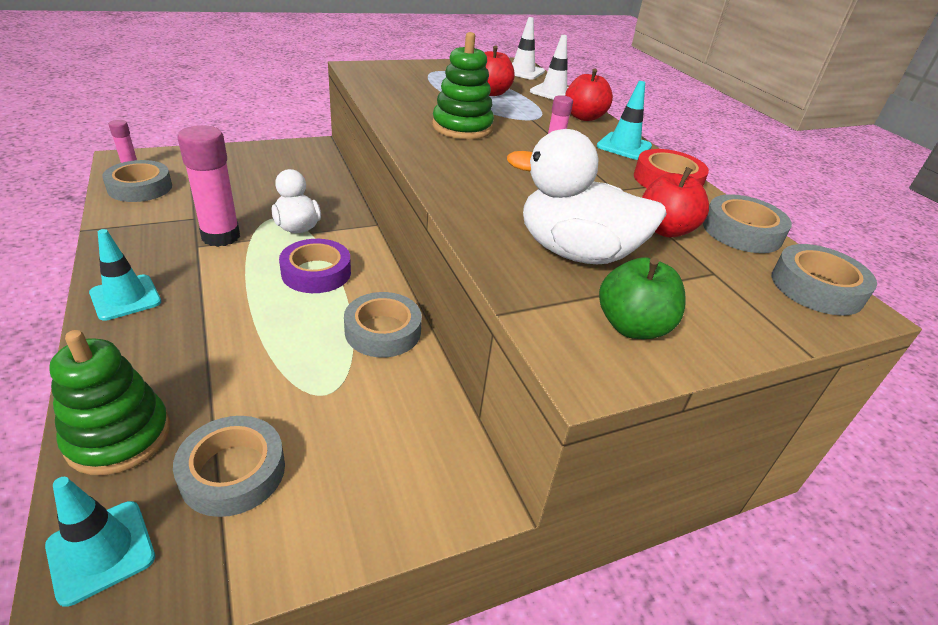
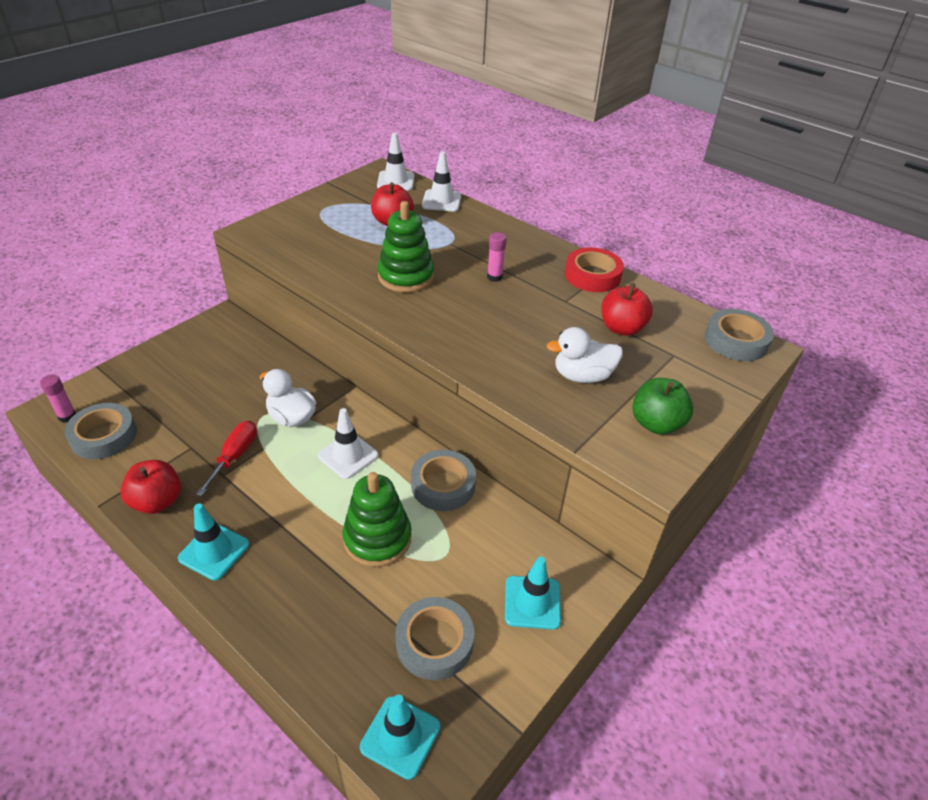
camera: 25 degrees left, 5 degrees up
green stacking toy [49,330,170,475] -> green stacking toy moved to [342,472,412,567]
pink glue stick [177,125,240,247] -> red screwdriver [196,421,257,496]
purple tape [279,239,351,293] -> white traffic cone [318,408,378,479]
white duck [507,129,667,264] -> white duck [546,327,623,383], size x0.64
red apple [565,69,613,121] -> red apple moved to [120,460,181,514]
turquoise traffic cone [597,81,652,160] -> turquoise traffic cone moved to [505,556,561,630]
grey tape [703,194,792,253] -> none

